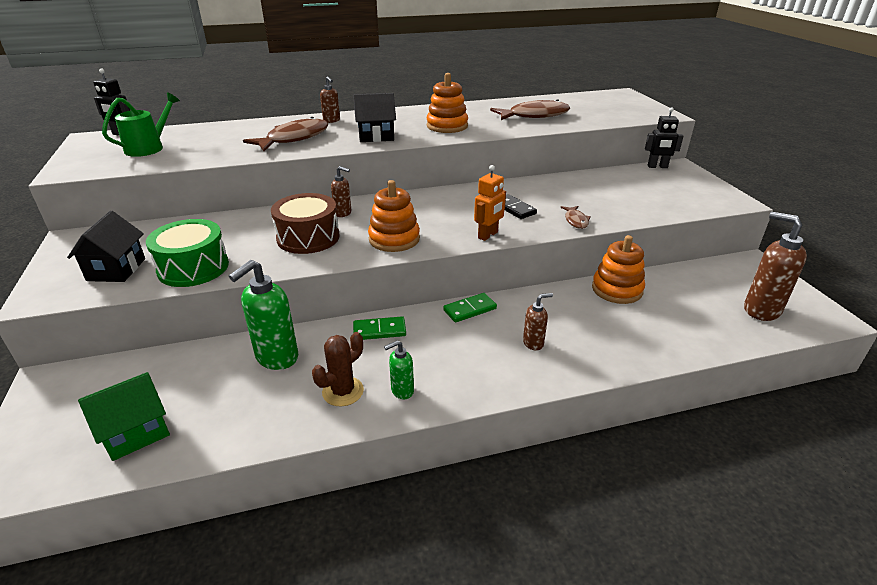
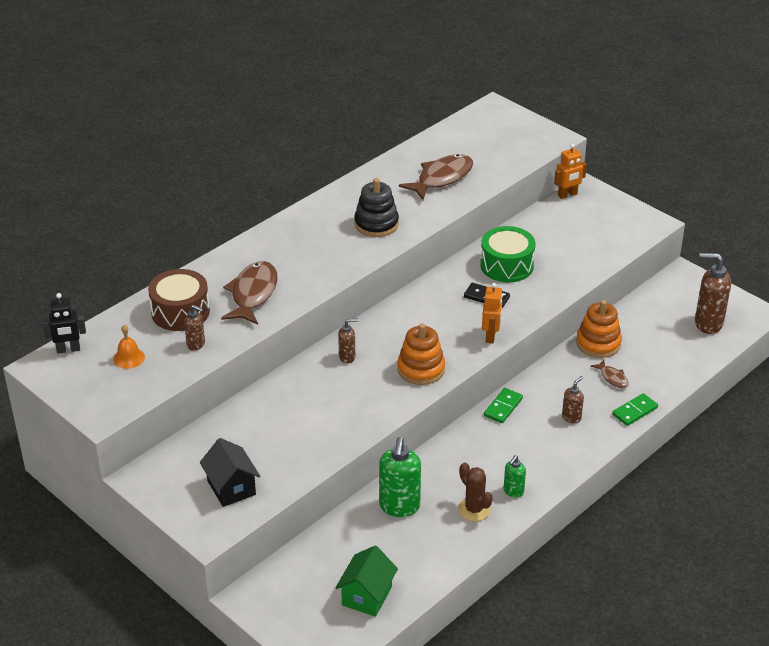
camera: 30 degrees left, 5 degrees up
green watering can [102,92,180,157] -> orange bell [113,325,145,369]
green drum [146,219,229,287] -> green drum moved to [480,226,536,282]
brown drum [271,193,340,254] -> brown drum moved to [148,269,210,331]
brown cactus [312,332,364,406] -> brown cactus turned 45 degrees counterclockwise [458,462,493,521]
brown soap dispenser [320,76,340,123] -> brown soap dispenser moved to [184,305,205,351]
black house [353,93,396,142] -> none
green domino [353,316,406,340] -> green domino moved to [612,393,658,426]
orange stacking toy [427,73,468,133] -> black stacking toy [354,178,399,237]
brown fish [560,206,591,229] -> brown fish moved to [590,360,629,388]
black robot [645,107,684,168] -> orange robot [554,144,587,199]

